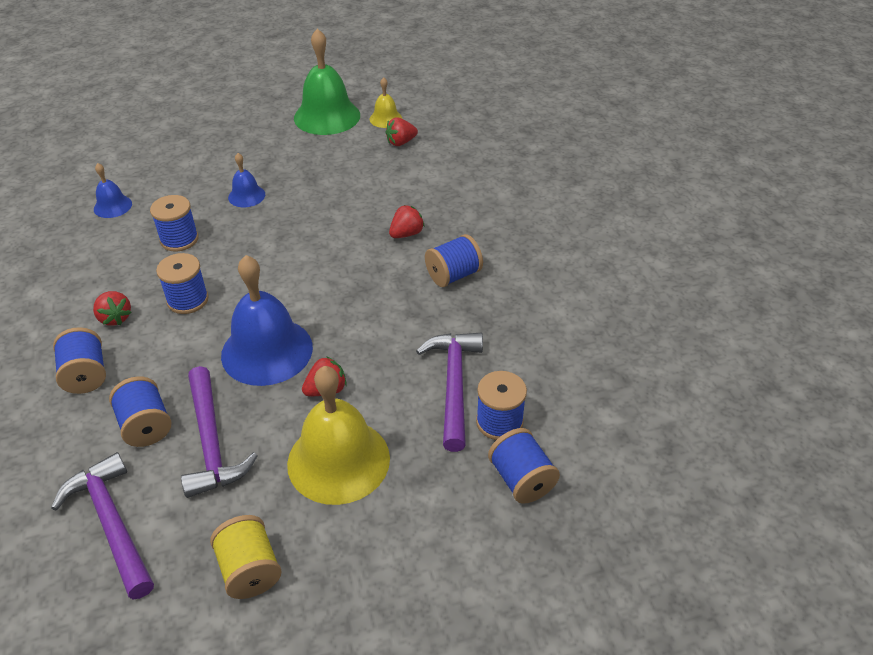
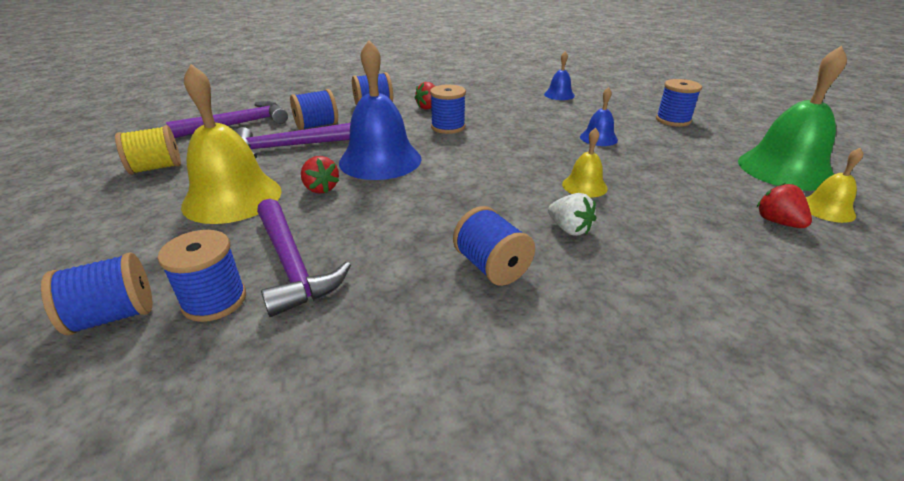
camera: 90 degrees right, 10 degrees down
blue spool [150,195,199,252] -> blue spool moved to [656,79,702,127]
red strawberry [389,205,425,238] -> white strawberry [548,193,596,236]
purple hammer [416,333,483,452] -> purple hammer turned 60 degrees clockwise [257,199,351,317]
none -> yellow bell [562,128,608,198]

